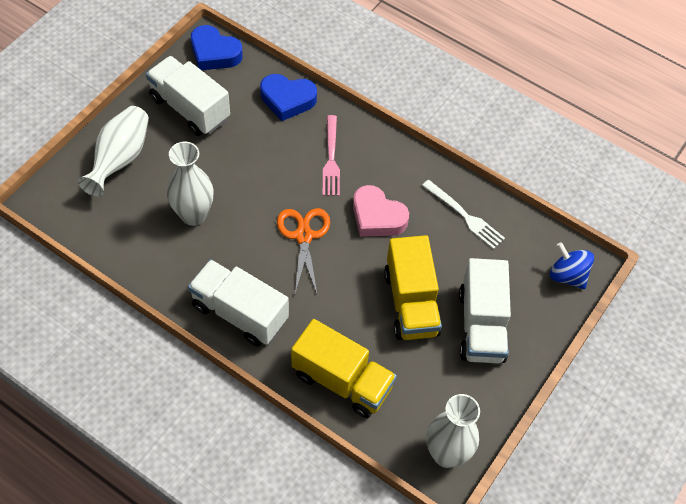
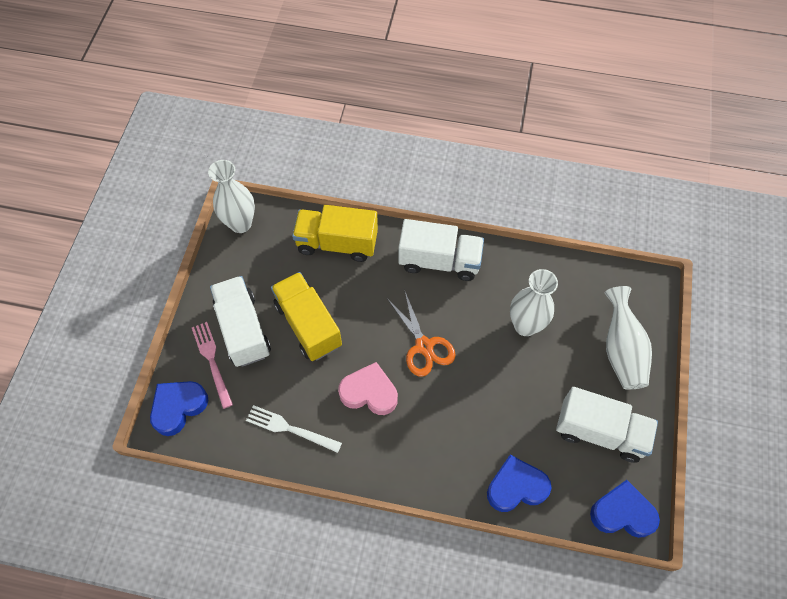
camera: 160 degrees right, 5 degrees up
pink fork [323,115,340,196] -> pink fork moved to [192,322,233,409]
blue spinning top [550,242,594,289] -> blue heart [150,381,209,436]

